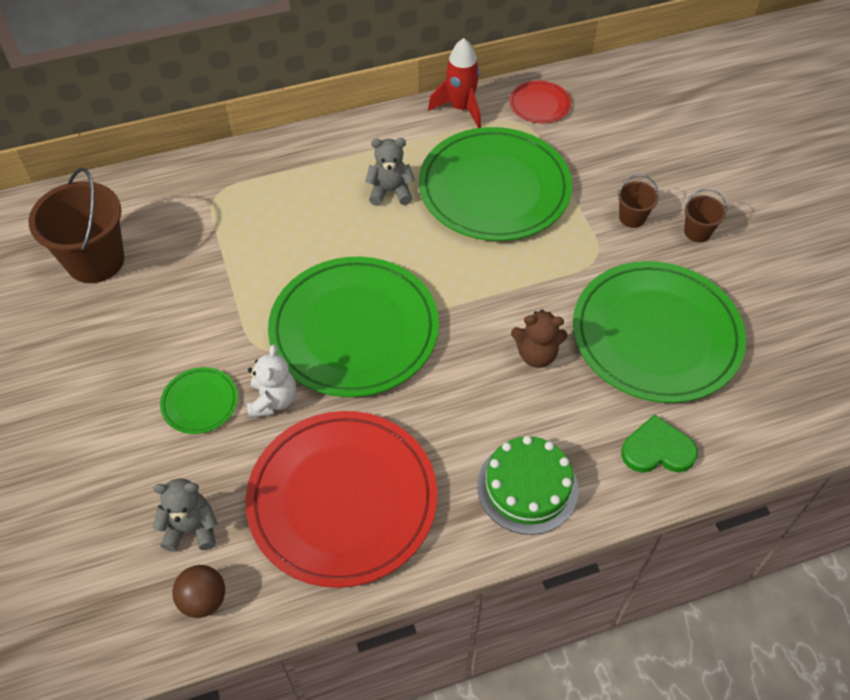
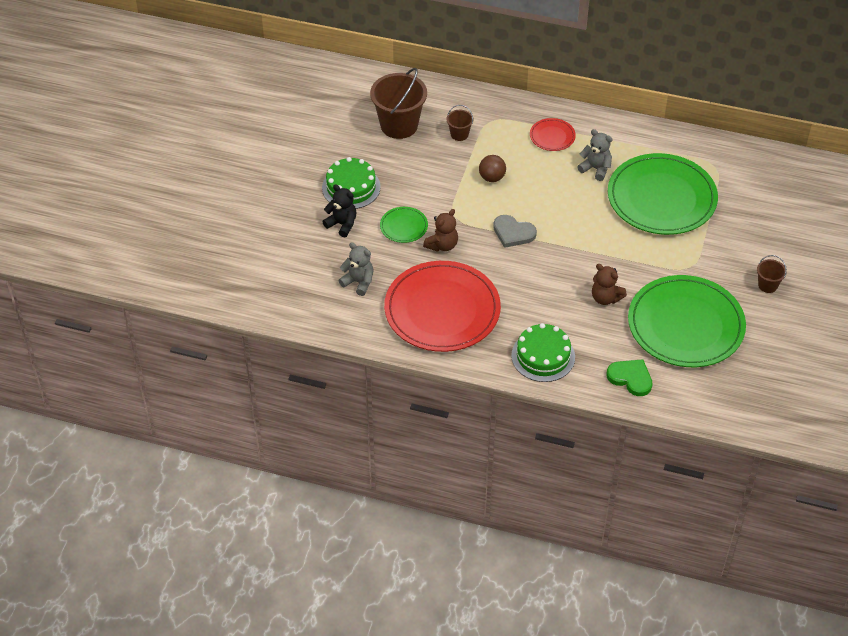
camera: 35 degrees right, 5 degrees down
brown ball [172,565,225,618] -> brown ball moved to [479,155,506,182]
white teddy bear [247,345,296,418] -> brown teddy bear [423,209,458,252]
green plate [268,257,439,397] -> grey heart [493,215,537,248]
red rocket [428,38,481,128] -> none
red plate [510,81,571,123] -> red plate moved to [530,118,576,151]
brown bucket [617,175,659,228] -> brown bucket moved to [447,105,474,141]
none -> green cake [322,157,381,209]
none -> black teddy bear [322,185,357,238]

